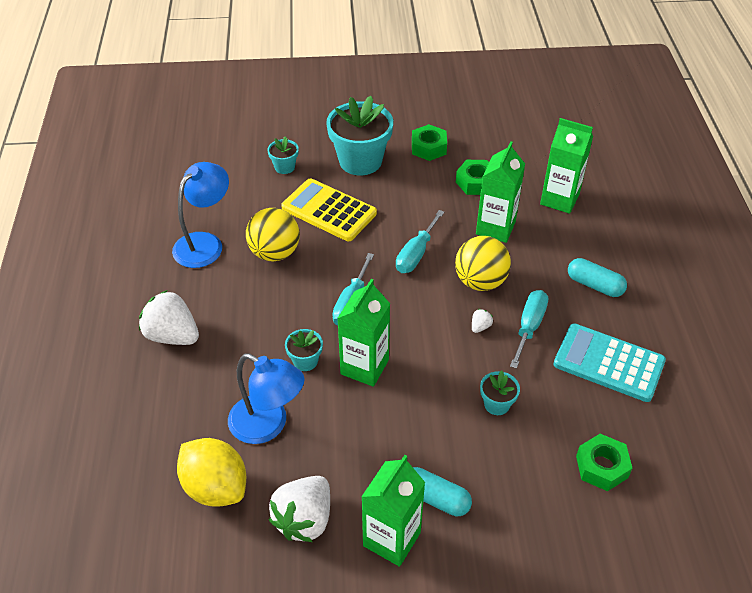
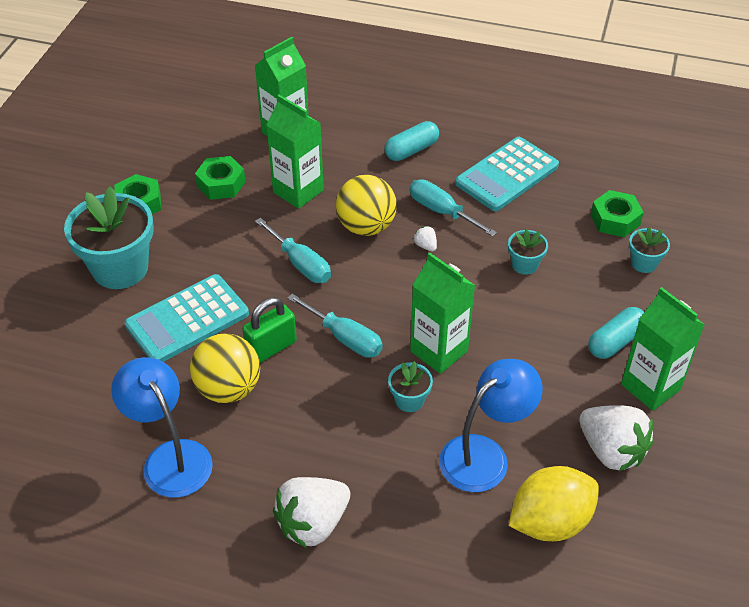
camera: 70 degrees left, 0 degrees up
turquoise flower pot [267,136,299,174] -> turquoise flower pot moved to [629,227,670,273]
yellow calculator [281,178,377,241] -> turquoise calculator [125,274,249,362]
none -> green padlock [242,297,297,363]

